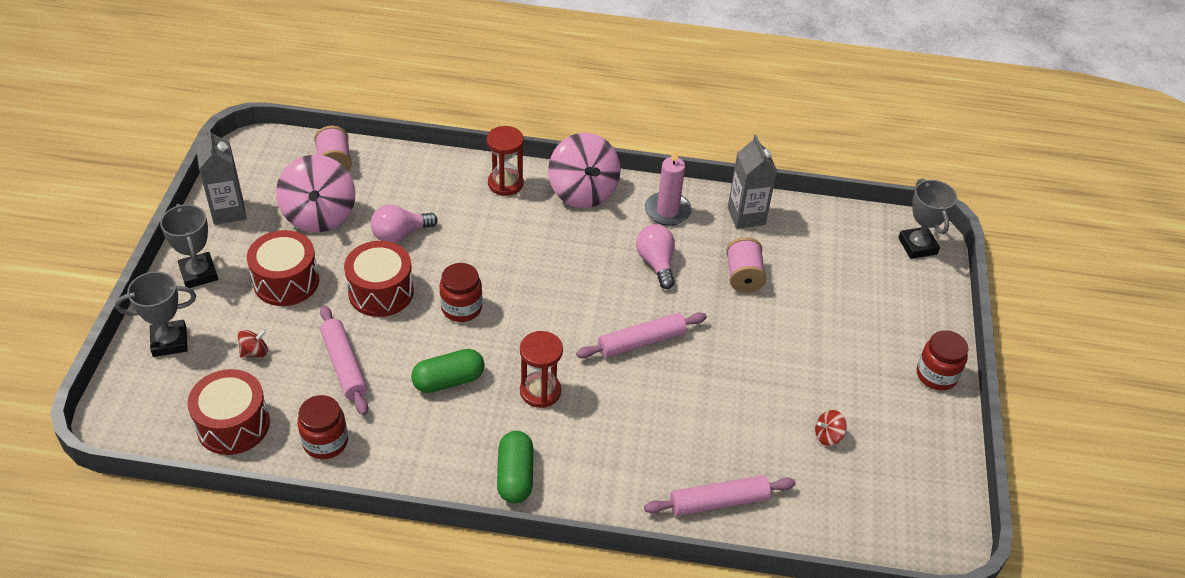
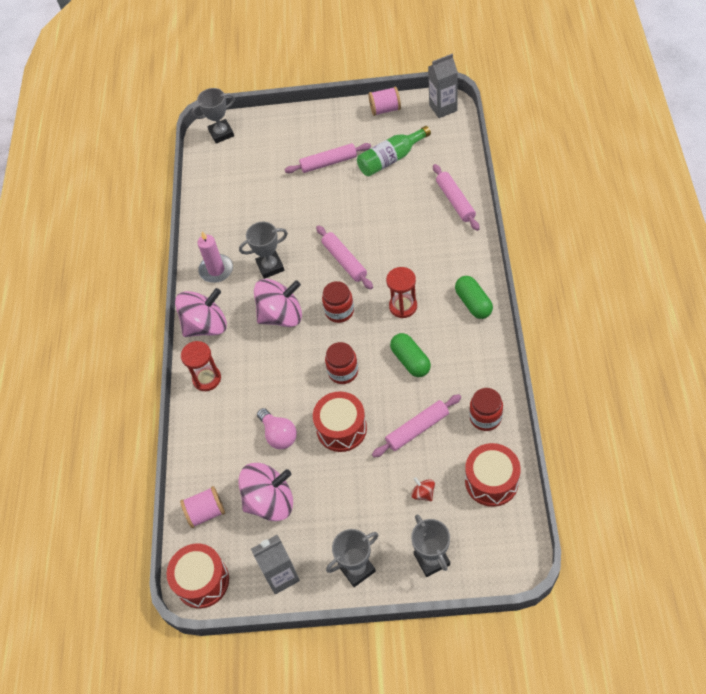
camera: 90 degrees left, 10 degrees up
red drum [247,230,319,306] -> red drum moved to [167,544,229,609]
green capsule [497,431,533,503] -> green capsule turned 75 degrees clockwise [455,276,493,319]
pink light bulb [636,224,675,289] -> grey trophy [239,222,288,279]
pink spool [726,237,767,292] -> pink spool moved to [368,86,401,116]
grey carton [728,135,777,229] -> grey carton moved to [428,54,458,118]
red spinning top [815,410,847,446] -> green bottle [357,126,431,176]
red jar [917,330,968,391] -> red jar moved to [322,281,354,323]
none -> pink spinning top [254,279,302,327]
none -> pink rolling pin [285,143,371,173]

